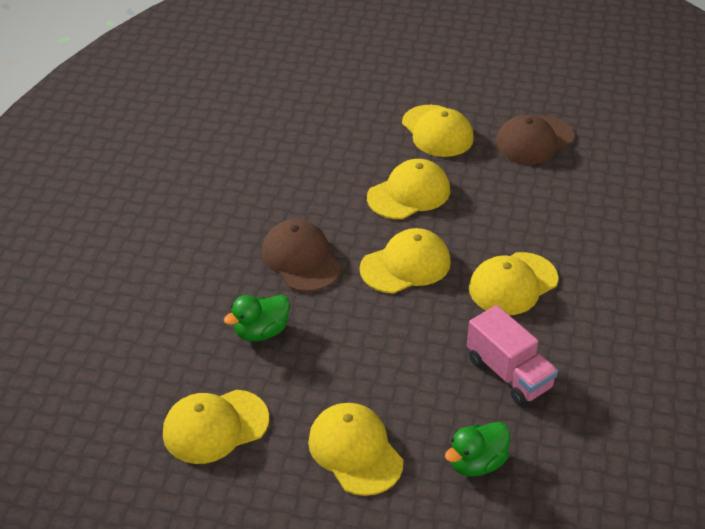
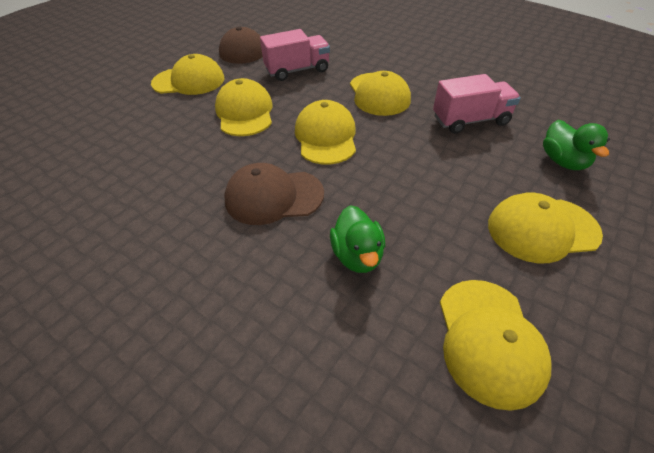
camera: 65 degrees left, 5 degrees up
none -> pink truck [260,29,330,81]

